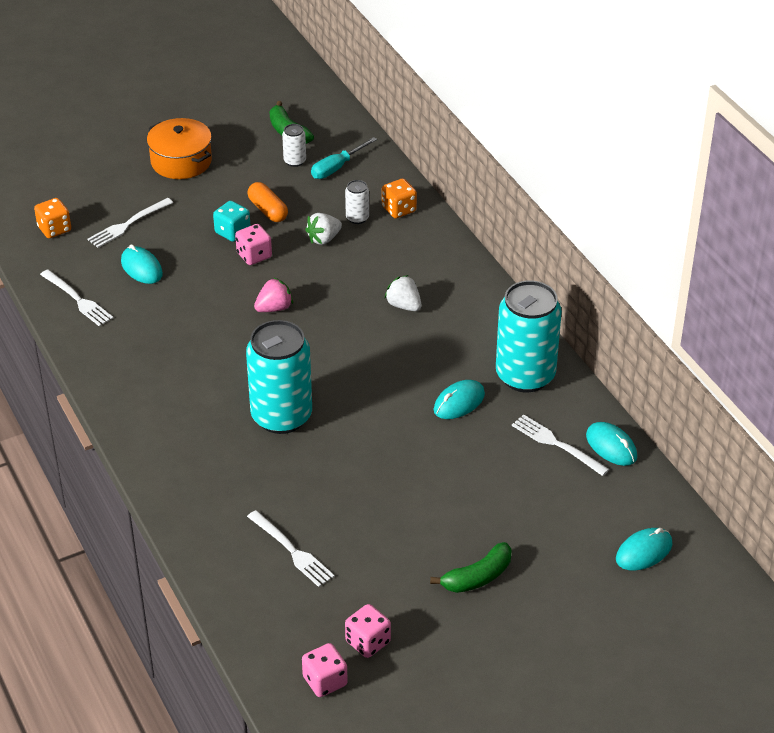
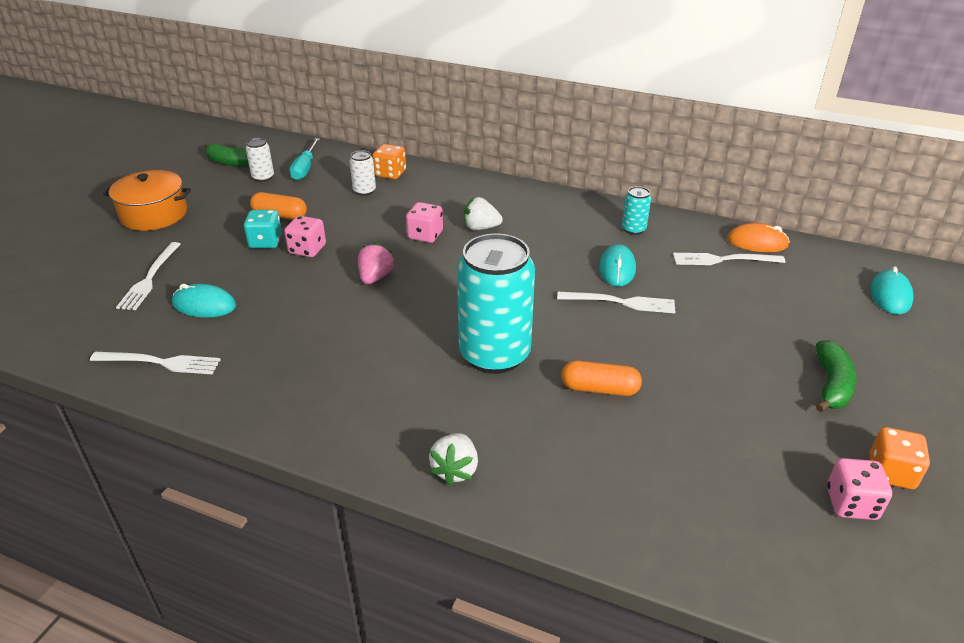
camera: 40 degrees left, 5 degrees down
orange dice [34,198,71,238] -> orange dice moved to [869,427,930,489]
white fork [247,510,335,587] -> white fork moved to [557,292,675,313]
pink dice [302,643,348,697] -> pink dice moved to [406,202,443,243]
white strawberry [305,213,342,245] -> white strawberry moved to [429,433,478,486]
turquoise can [496,280,562,392] -> turquoise can [622,186,651,235], size x0.43
turquoise mouse [586,422,637,466] -> orange mouse [727,223,790,252]
none -> orange capsule [561,361,642,396]

